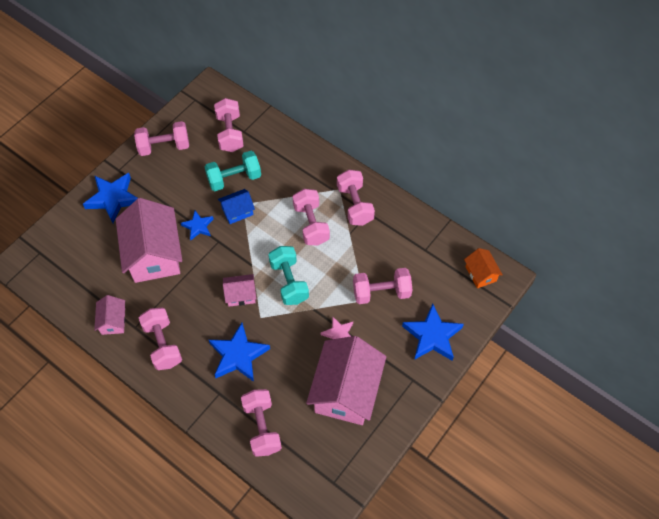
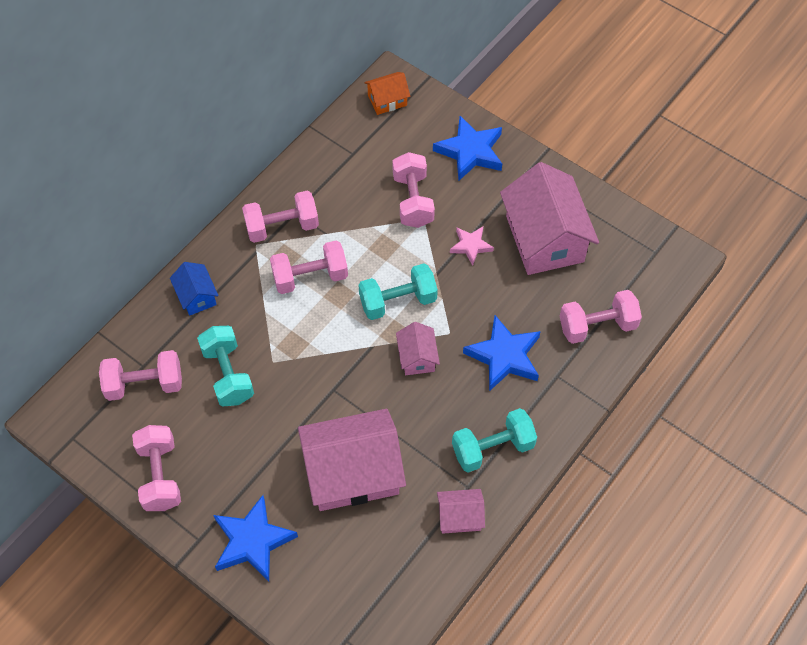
camera: 90 degrees left, 0 degrees up
pink dumbbell [139,308,182,370] -> turquoise dumbbell [452,408,537,473]
blue star [181,211,213,240] -> none
blue house [218,189,255,224] -> blue house moved to [170,262,219,316]
pink house [306,336,386,425] -> pink house turned 60 degrees clockwise [500,162,599,275]

